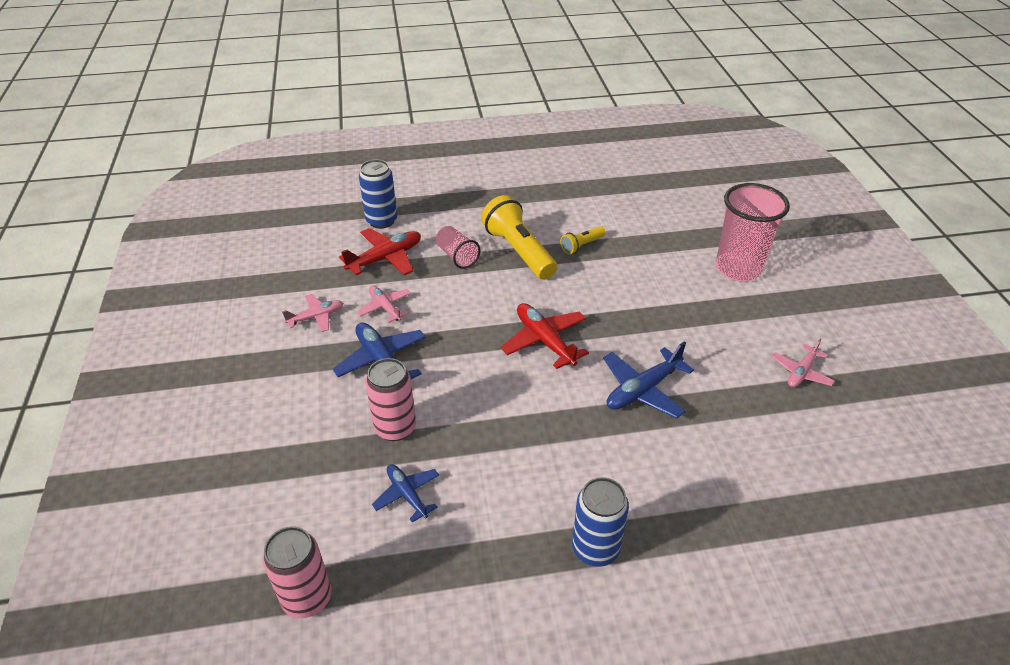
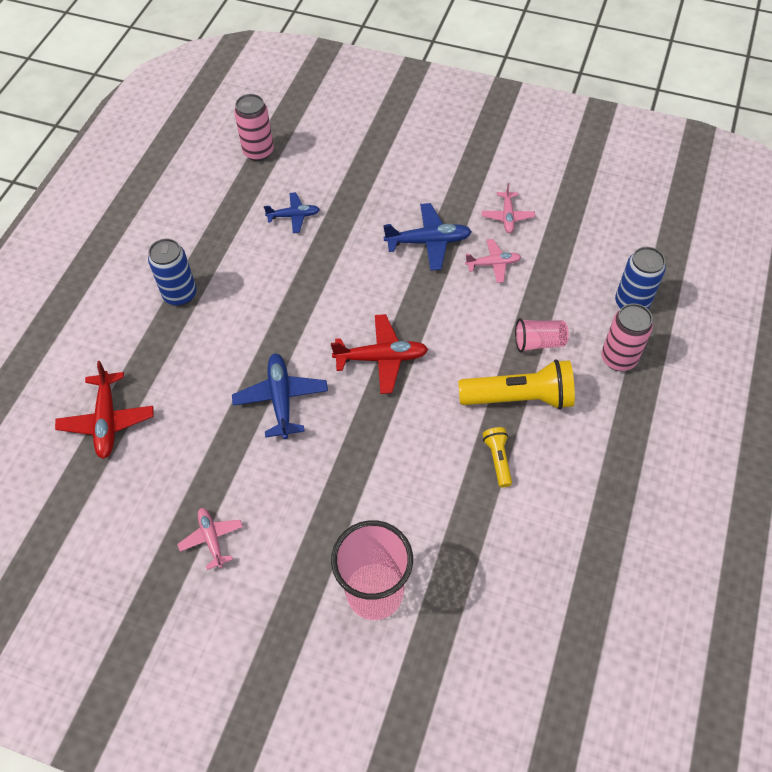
camera: 120 degrees right, 15 degrees up
red plane [339,228,421,275] -> red plane moved to [55,361,154,459]
pink can [365,358,416,441] -> pink can moved to [601,303,653,371]

